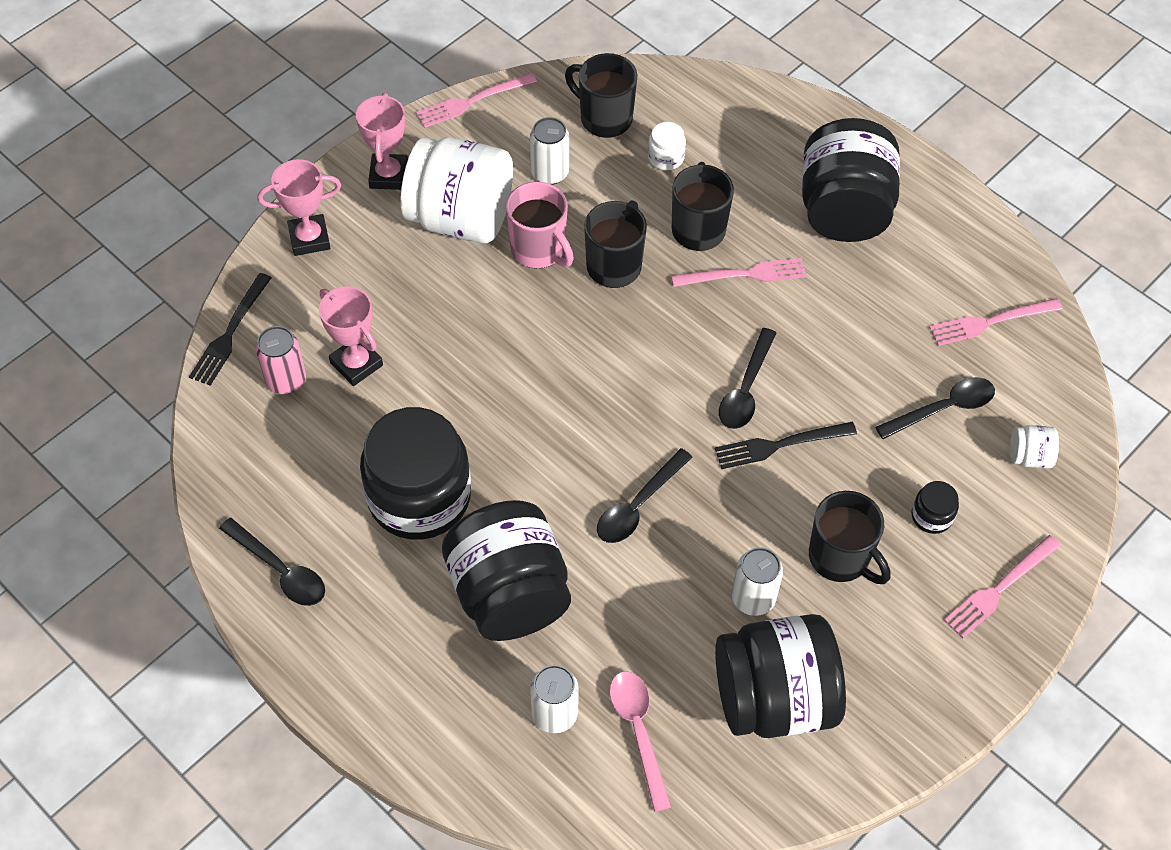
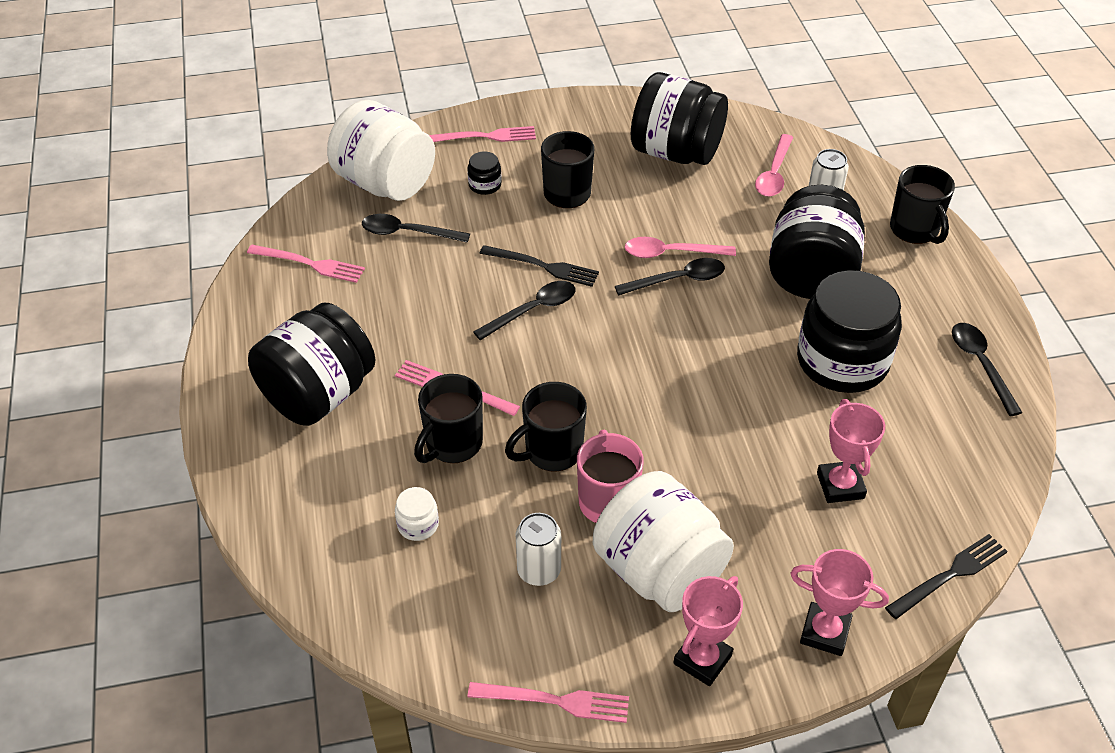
camera: 145 degrees left, 10 degrees down
pink can [256,326,306,394] -> none
black mug [565,53,637,138] -> black mug moved to [890,165,955,244]
white can [732,547,783,616] -> none
white jar [1010,425,1059,468] -> white jar [327,100,435,201], size x2.47
none -> pink spoon [625,237,736,258]

